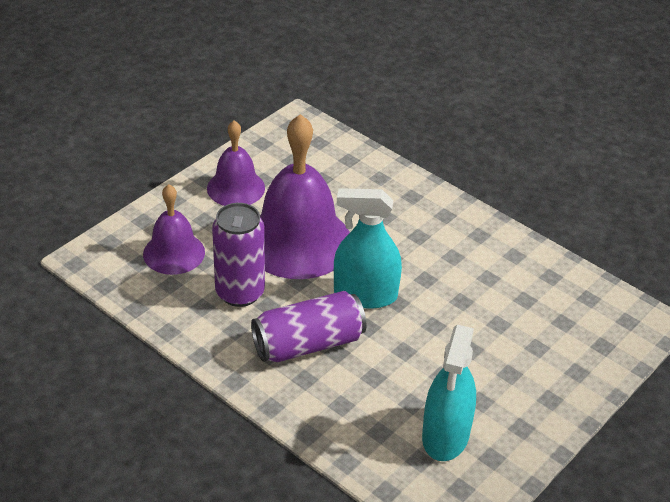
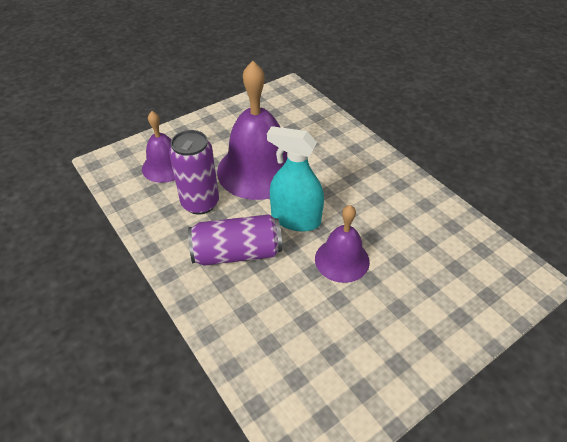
camera: 15 degrees right, 5 degrees up
purple bell [207,120,265,206] -> purple bell moved to [315,205,370,283]
turquoise spray bottle [422,325,476,461] -> none

